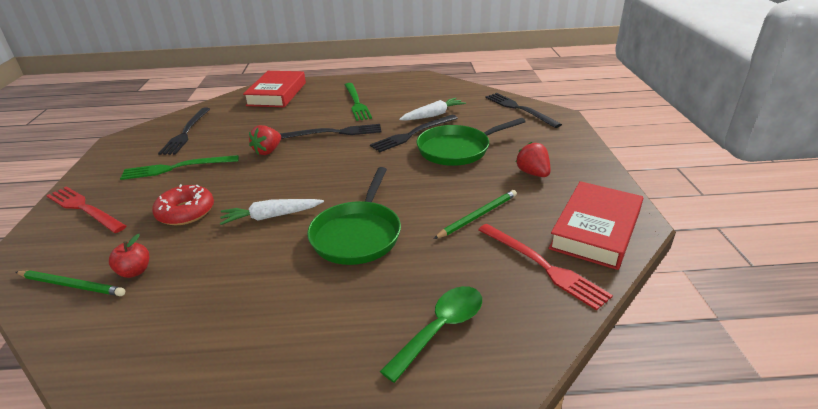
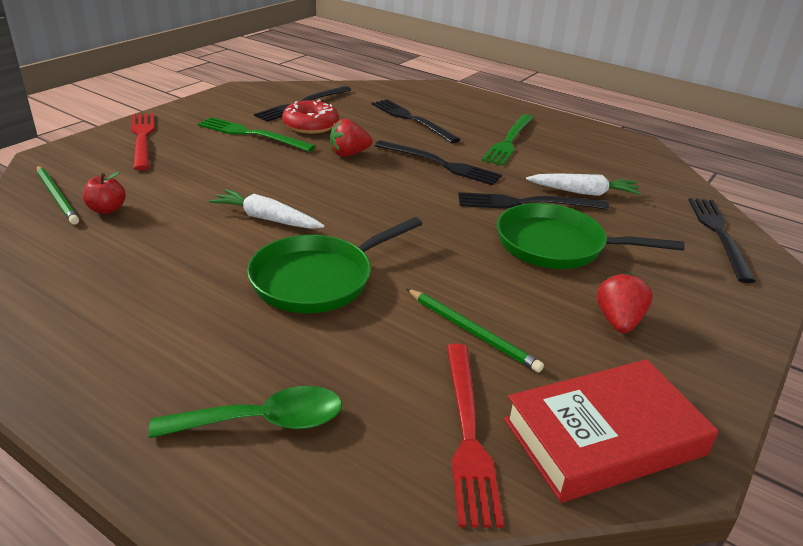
camera: 35 degrees right, 0 degrees up
red donut [152,184,214,225] -> red donut moved to [282,99,339,134]
red book [243,71,306,107] -> none
green pencil [434,190,517,239] -> green pencil turned 45 degrees clockwise [407,289,544,373]
none -> black fork [372,99,461,143]

